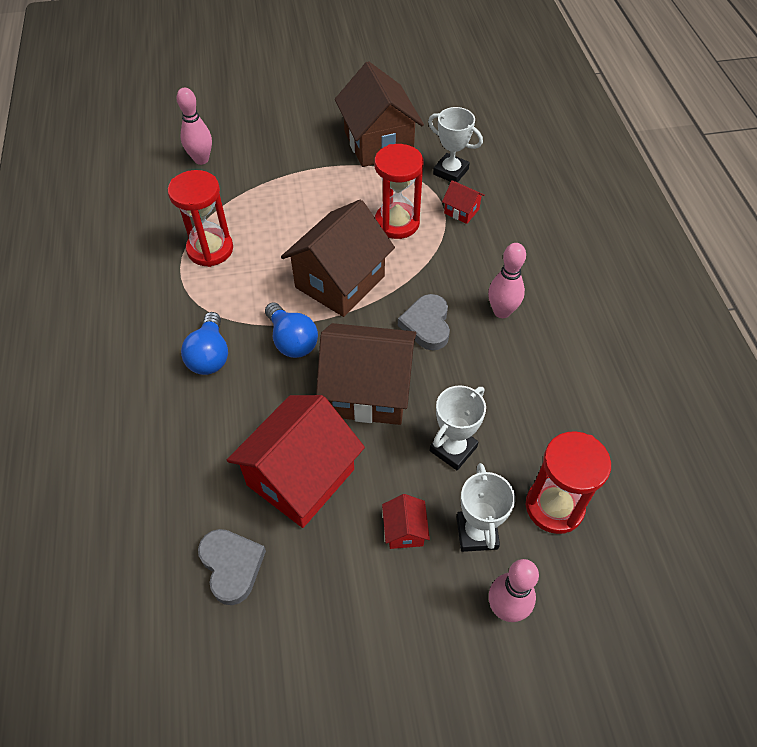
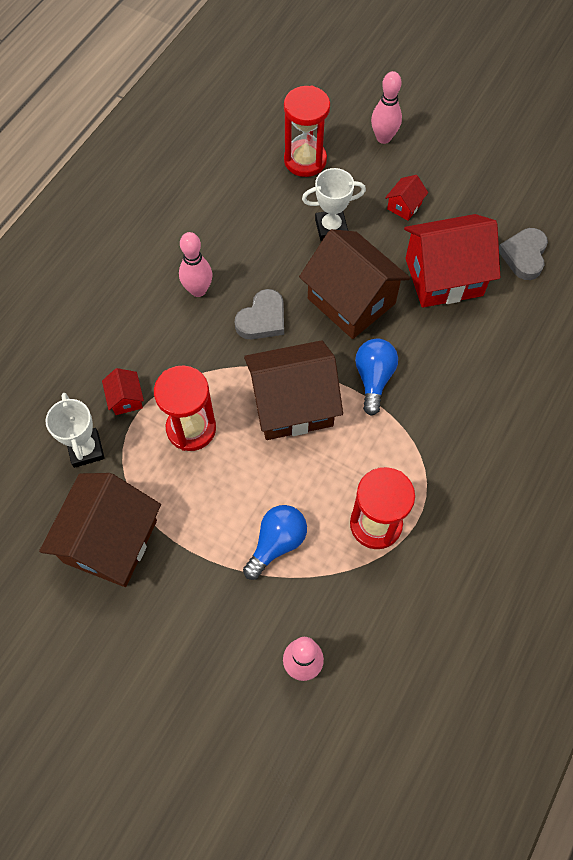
camera: 140 degrees left, 10 degrees up
blue light bulb [181,312,228,375] -> blue light bulb moved to [243,505,307,580]
white trophy [457,463,515,552] -> none

